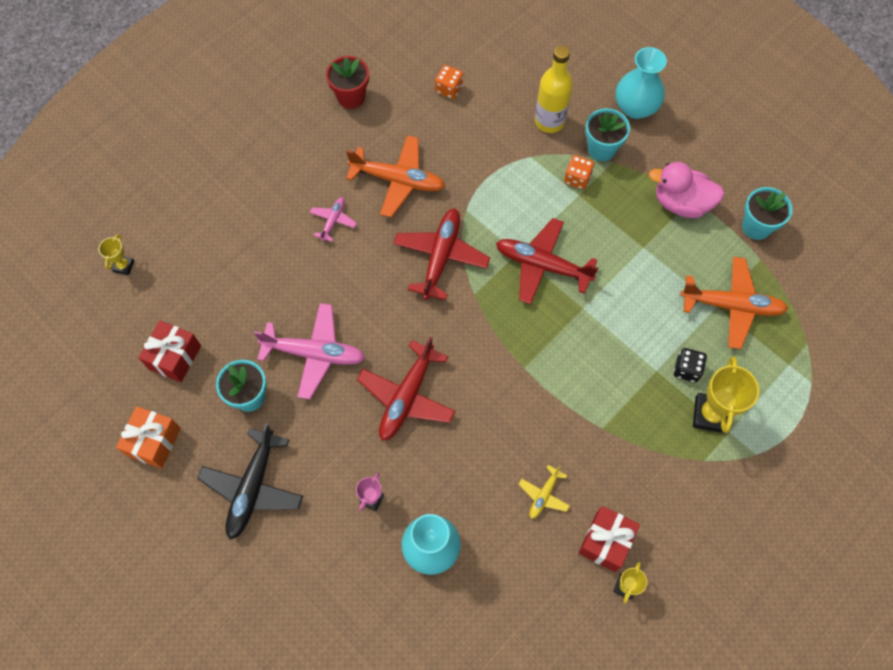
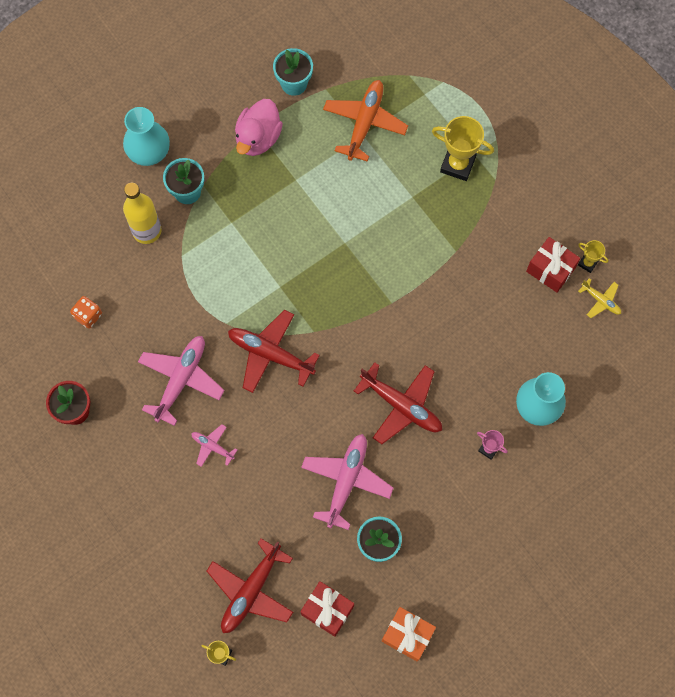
camera: 80 degrees left, 5 degrees up
black plane [197,423,303,540] -> none
orange plane [346,135,445,218] -> pink plane [138,336,225,426]
red plane [496,218,598,304] -> red plane moved to [207,538,293,633]
yellow plane [519,465,570,519] -> yellow plane moved to [578,278,621,318]
orange dice [564,155,594,190] -> none
black dice [674,348,707,382] -> none

